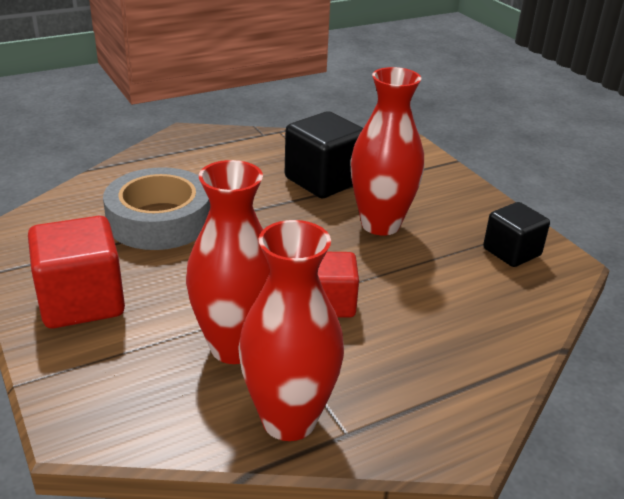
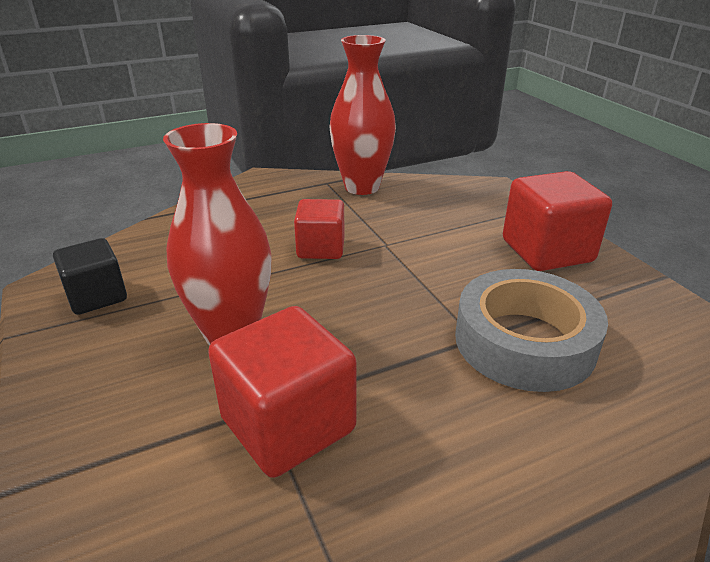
camera: 175 degrees left, 0 degrees up
red vase [186,160,270,364] -> none
black cube [285,111,363,198] -> red cube [208,306,357,478]

